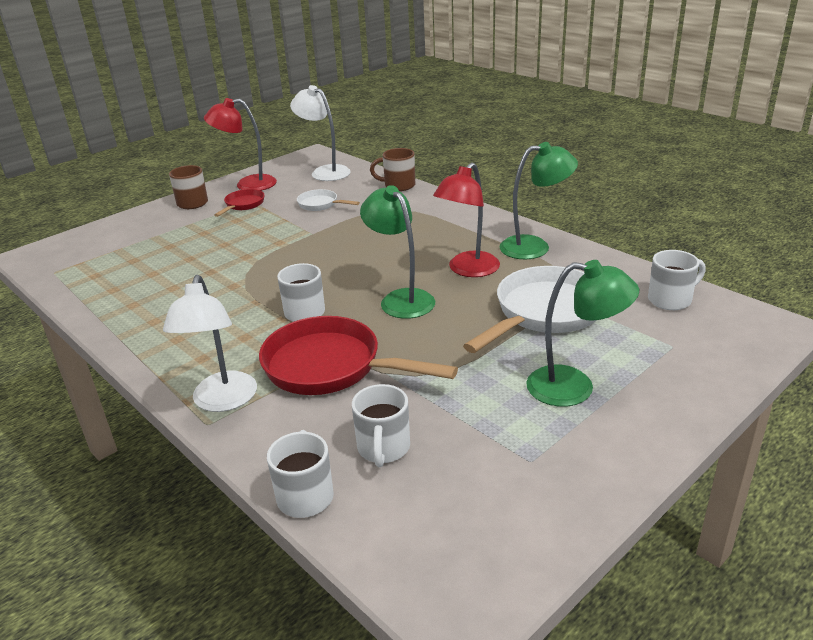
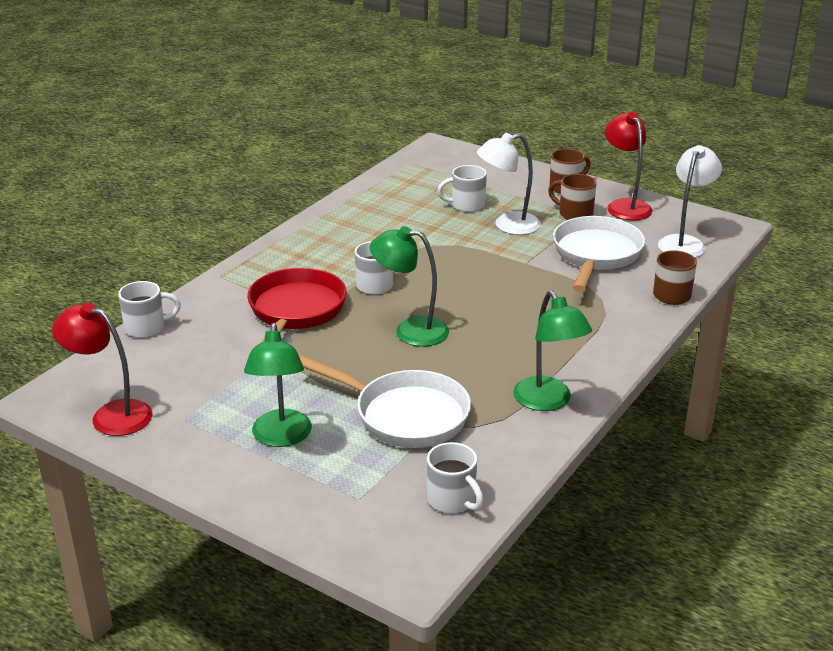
camera: 75 degrees right, 0 degrees up
white lamp [163,275,257,412] -> white lamp moved to [477,133,541,235]
red pan [214,189,264,217] -> brown mug [548,174,597,220]
white pan [297,189,360,211] -> white pan [553,216,645,292], size x2.02
white mug [352,384,410,467] -> white mug moved to [437,165,487,212]
green lamp [360,185,435,319] -> green lamp turned 120 degrees counterclockwise [370,226,449,347]
red lamp [433,162,500,277] -> red lamp moved to [52,303,153,436]

